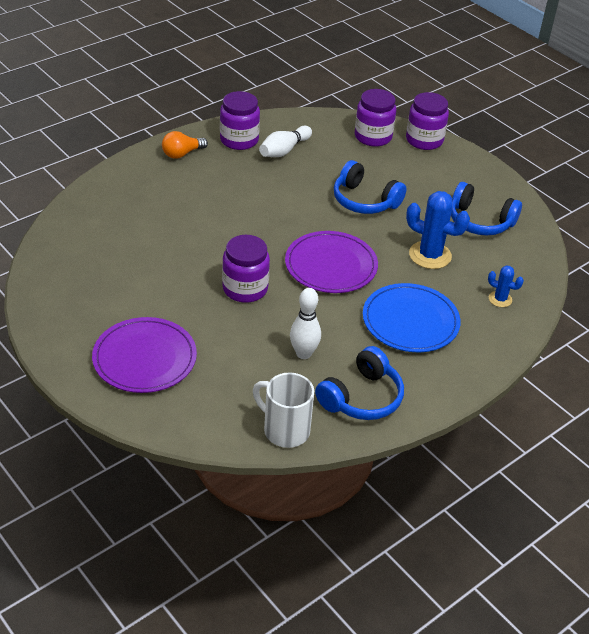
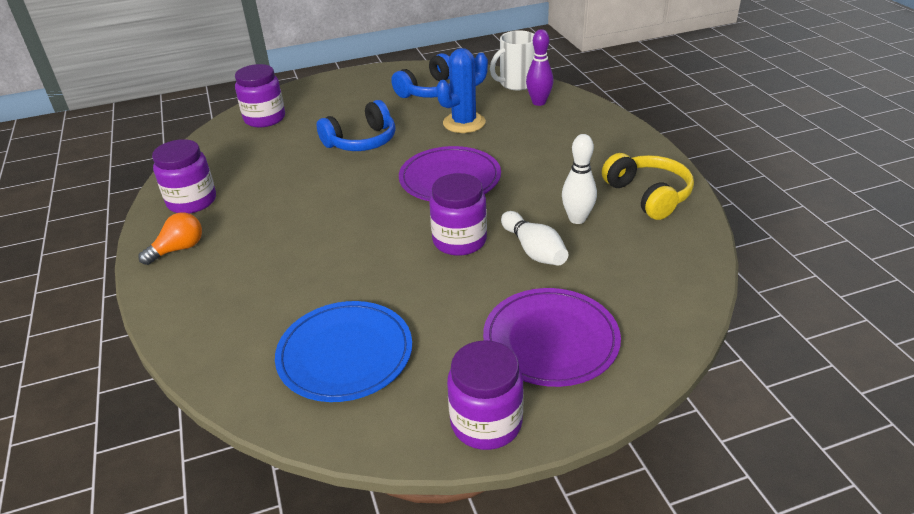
camera: 65 degrees left, 5 degrees down
orange light bulb [162,131,208,159] -> orange light bulb turned 120 degrees counterclockwise [139,212,202,265]
white mug [253,372,314,448] -> white mug moved to [490,30,535,90]
white bowling pin [259,126,312,157] -> white bowling pin moved to [501,211,568,266]
blue headphones [315,346,404,420] -> yellow headphones [602,153,694,220]
blue plate [363,283,461,352] -> blue plate moved to [275,301,412,402]
purple jar [406,92,449,150] -> purple jar moved to [447,340,524,450]
blue cactus [488,265,524,307] -> purple bowling pin [526,29,554,106]

